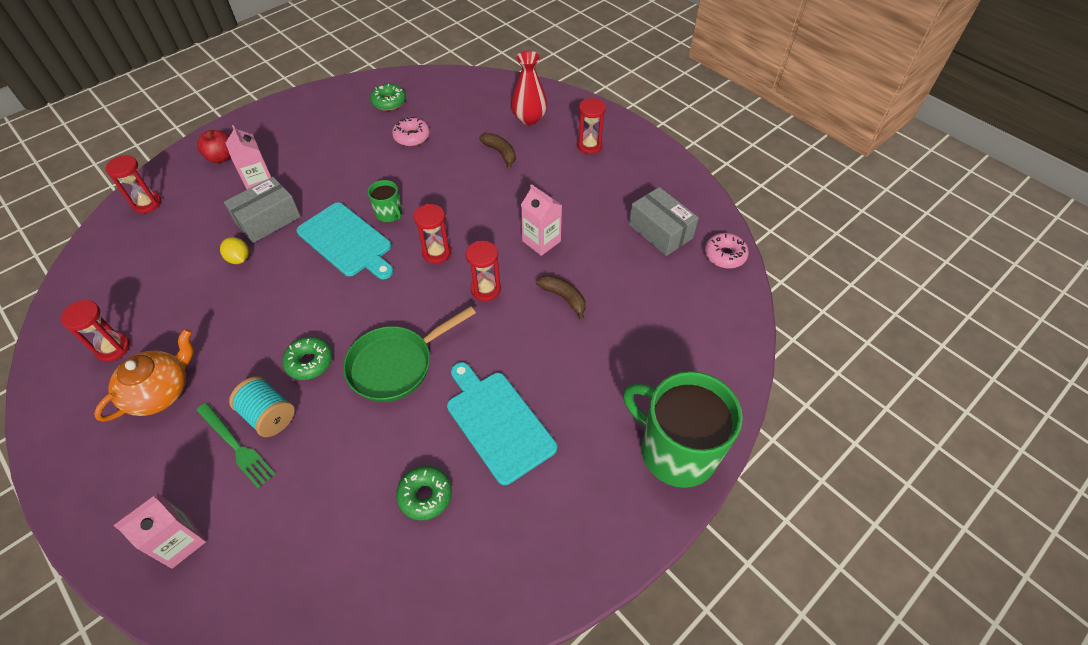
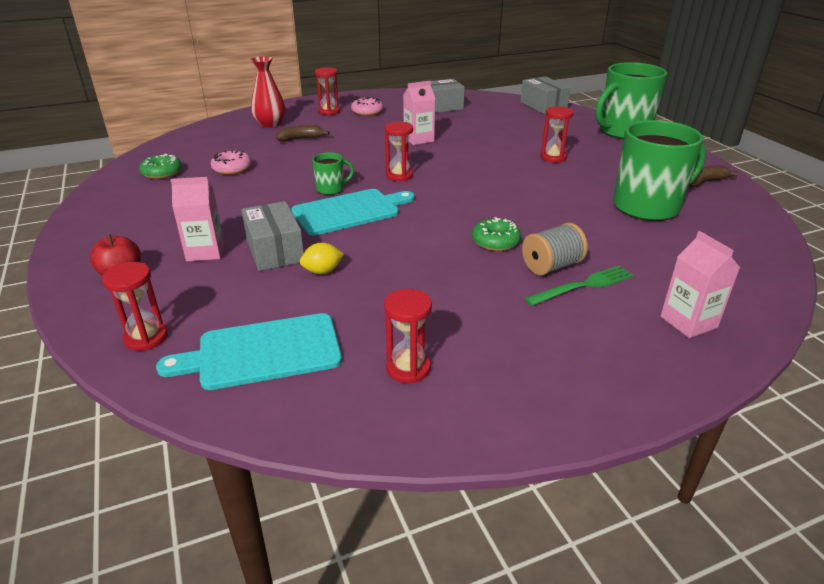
camera: 70 degrees left, 20 degrees down
orange teapot [94,329,194,422] -> none
turquoise spool [229,376,295,437] -> grey spool [522,222,588,275]
green pan [343,306,476,402] -> none
green donut [396,466,452,521] -> green mug [613,120,706,221]
turquoise cutting board [447,362,557,485] -> turquoise cutting board moved to [156,313,342,390]
red hourglass [466,241,501,301] -> red hourglass moved to [540,106,574,162]
brown banana [536,275,586,321] -> brown banana moved to [689,165,738,187]
pink donut [705,233,749,269] -> pink donut moved to [351,97,383,116]
none -> grey box [521,76,571,114]

